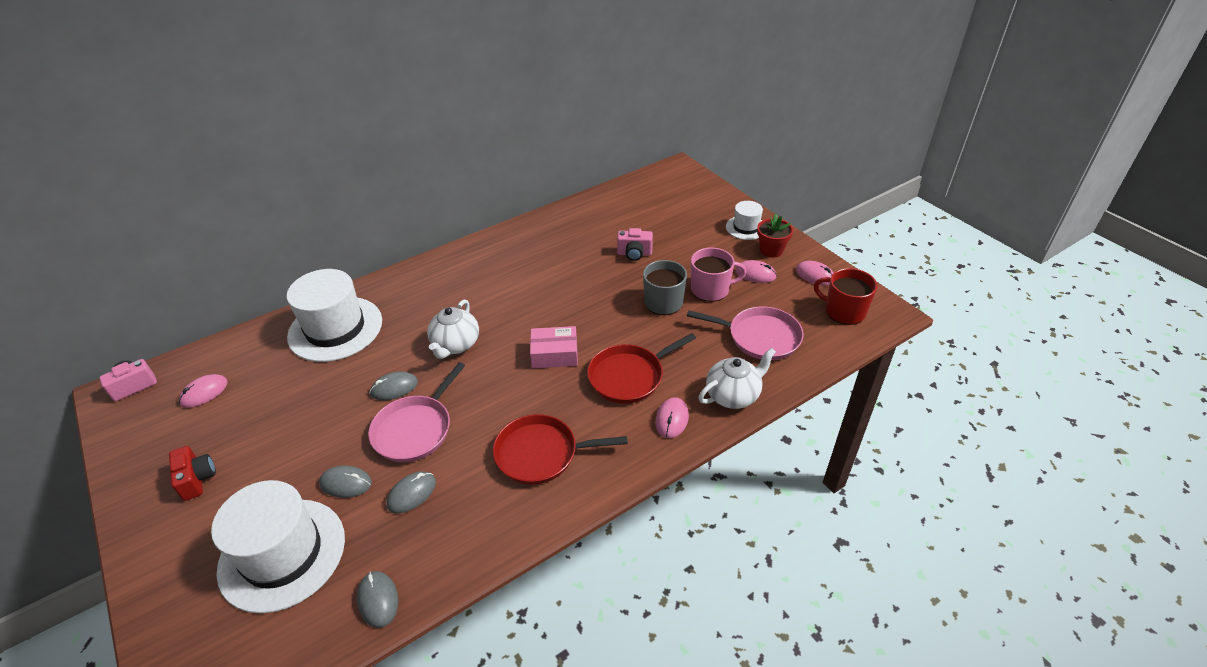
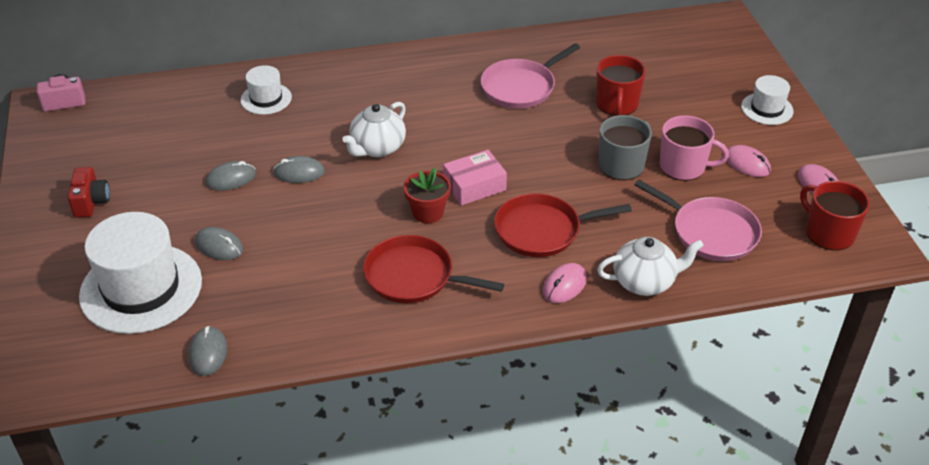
camera: 20 degrees right, 0 degrees up
pink mouse [179,374,228,408] -> none
white hat [287,269,382,362] -> white hat [241,65,292,115], size x0.51
pink pan [368,362,465,462] -> pink pan moved to [481,43,580,109]
grey mouse [387,471,436,513] -> grey mouse moved to [205,161,256,191]
pink box [530,326,578,368] -> pink box turned 45 degrees counterclockwise [443,150,507,206]
pink camera [617,228,653,261] -> red mug [596,55,646,116]
red flower pot [757,214,793,257] -> red flower pot moved to [404,168,451,223]

